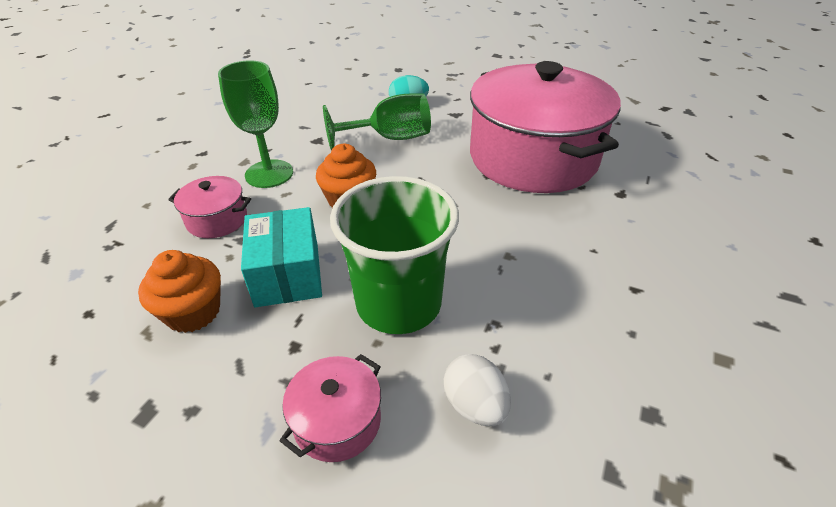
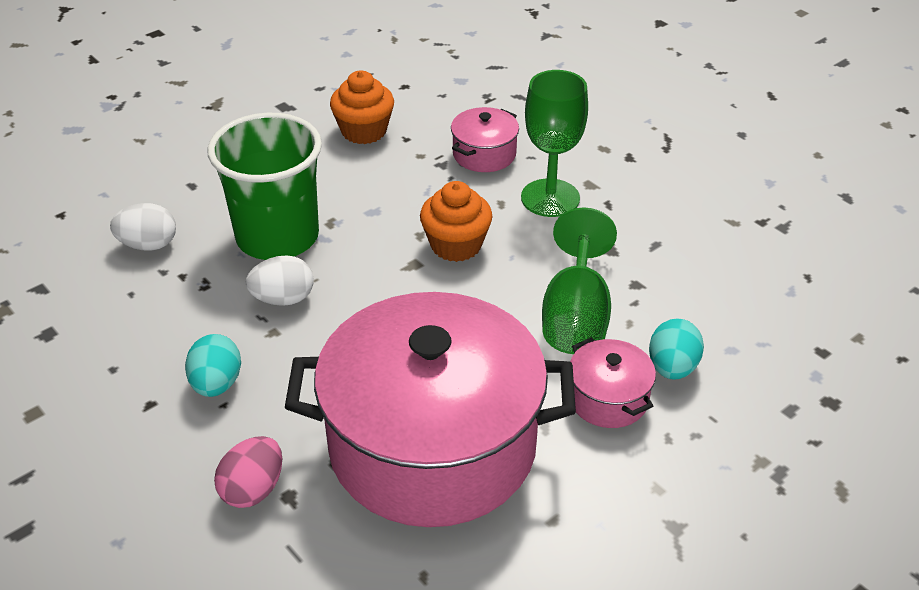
camera: 115 degrees right, 0 degrees up
turquoise box [241,207,322,307] -> none
pink pot [279,354,381,462] -> pink pot moved to [570,337,656,428]
none -> turquoise egg [185,334,241,397]
none -> pink egg [214,436,282,508]
none -> white egg [246,255,313,306]

